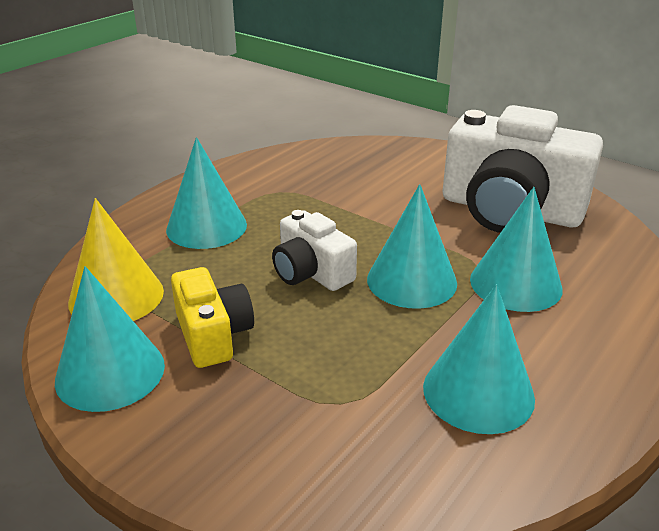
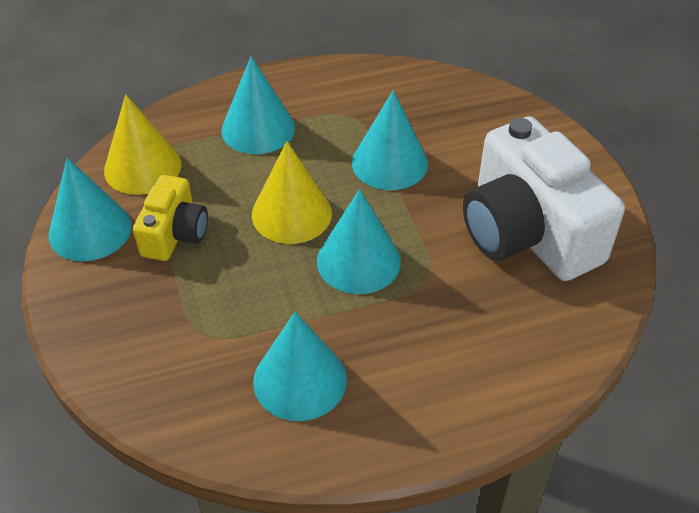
camera: 35 degrees right, 15 degrees up
white camera [272,210,357,291] -> yellow cone [252,141,332,244]
turquoise cone [470,187,562,312] -> turquoise cone moved to [352,90,428,190]

